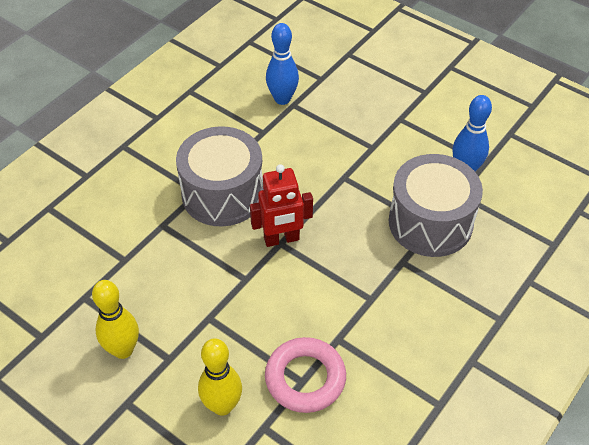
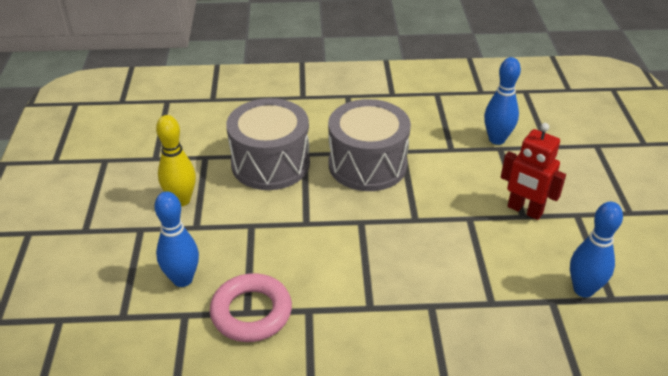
camera: 50 degrees right, 10 degrees down
yellow bowling pin [198,338,242,416] -> blue bowling pin [154,191,199,287]
red robot [250,164,313,247] -> red robot moved to [501,123,566,220]
grey drum [389,154,483,257] -> grey drum moved to [226,98,310,190]

